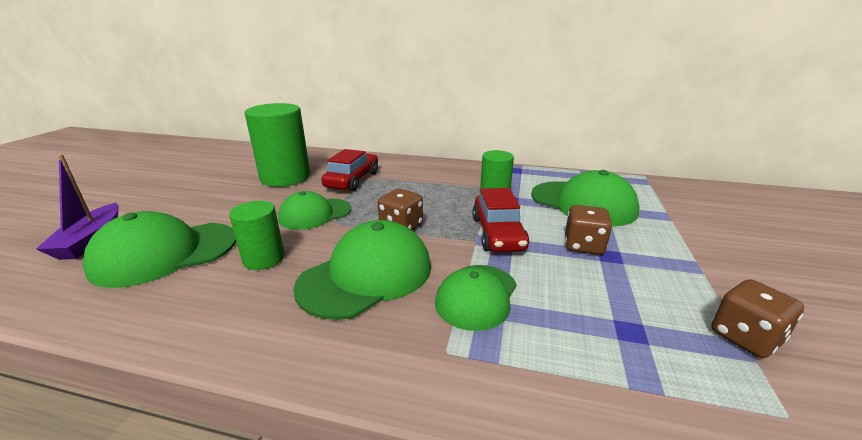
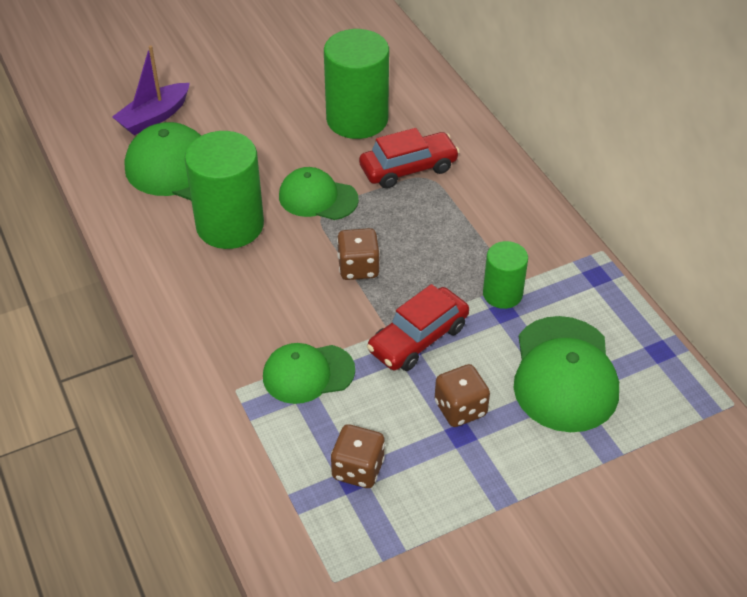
camera: 50 degrees right, 20 degrees up
green cylinder [229,201,285,270] -> green cylinder [185,131,264,249], size x1.79
green cap [293,220,431,320] -> none
brown dice [711,279,804,358] -> brown dice moved to [331,424,385,488]

